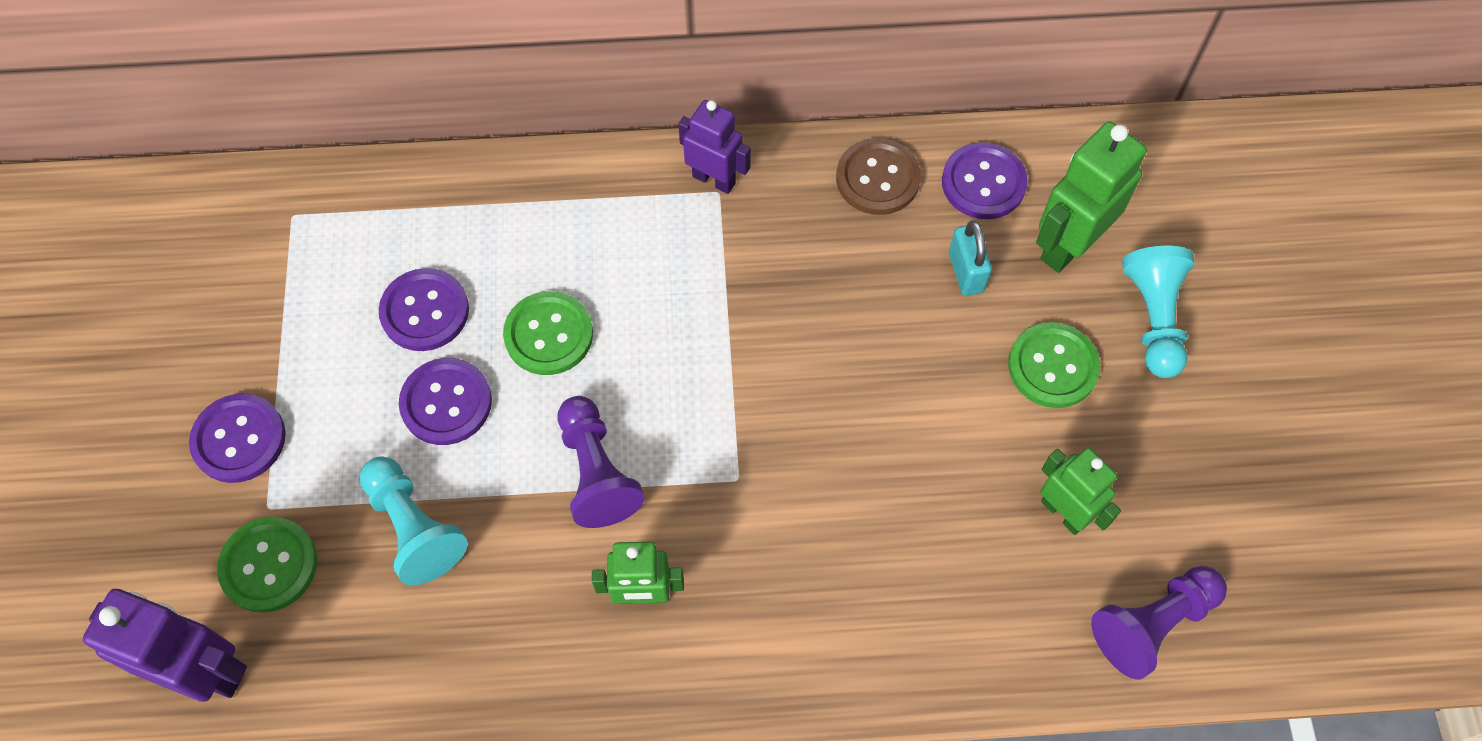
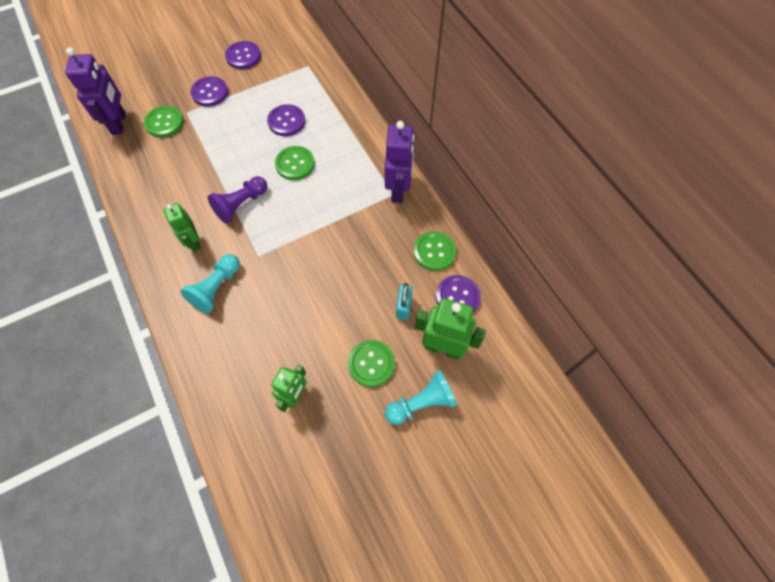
camera: 65 degrees right, 0 degrees up
turquoise pawn [359,456,468,585] -> turquoise pawn moved to [180,254,240,314]
purple button [399,358,492,445] -> purple button moved to [225,41,261,69]
purple robot [678,100,751,194] -> purple robot [385,121,414,203], size x1.52
brown button [836,138,921,215] -> green button [414,231,456,271]
turquoise padlock [949,220,992,296] -> turquoise padlock turned 45 degrees counterclockwise [396,283,413,320]
purple pawn [1091,566,1227,680] -> none

